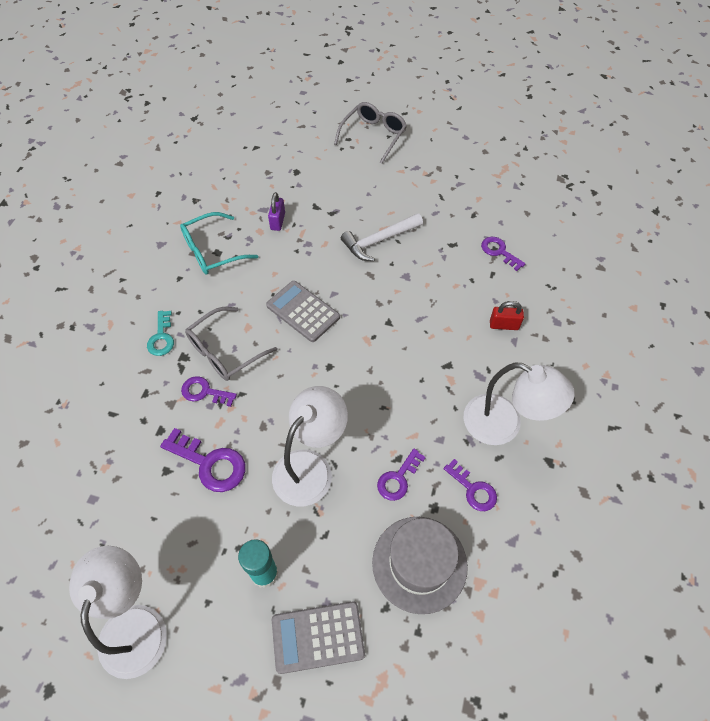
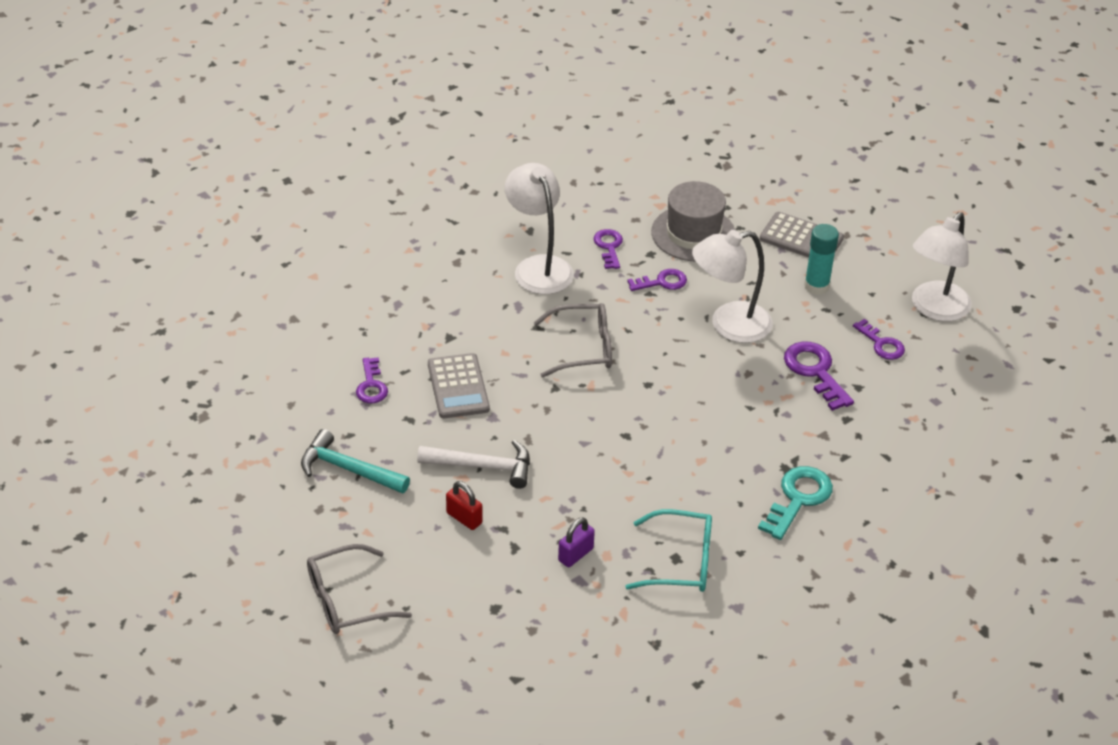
camera: 145 degrees left, 15 degrees down
turquoise key [147,311,174,356] -> turquoise key [758,466,833,540], size x1.54
purple key [181,376,237,407] -> purple key moved to [853,319,905,360]
grey glasses [185,307,277,381] -> grey glasses moved to [534,303,612,377]
grey calculator [266,281,340,342] -> grey calculator moved to [428,353,490,418]
red padlock [490,301,524,330] -> red padlock moved to [446,481,482,530]
none -> turquoise hammer [301,429,410,494]

